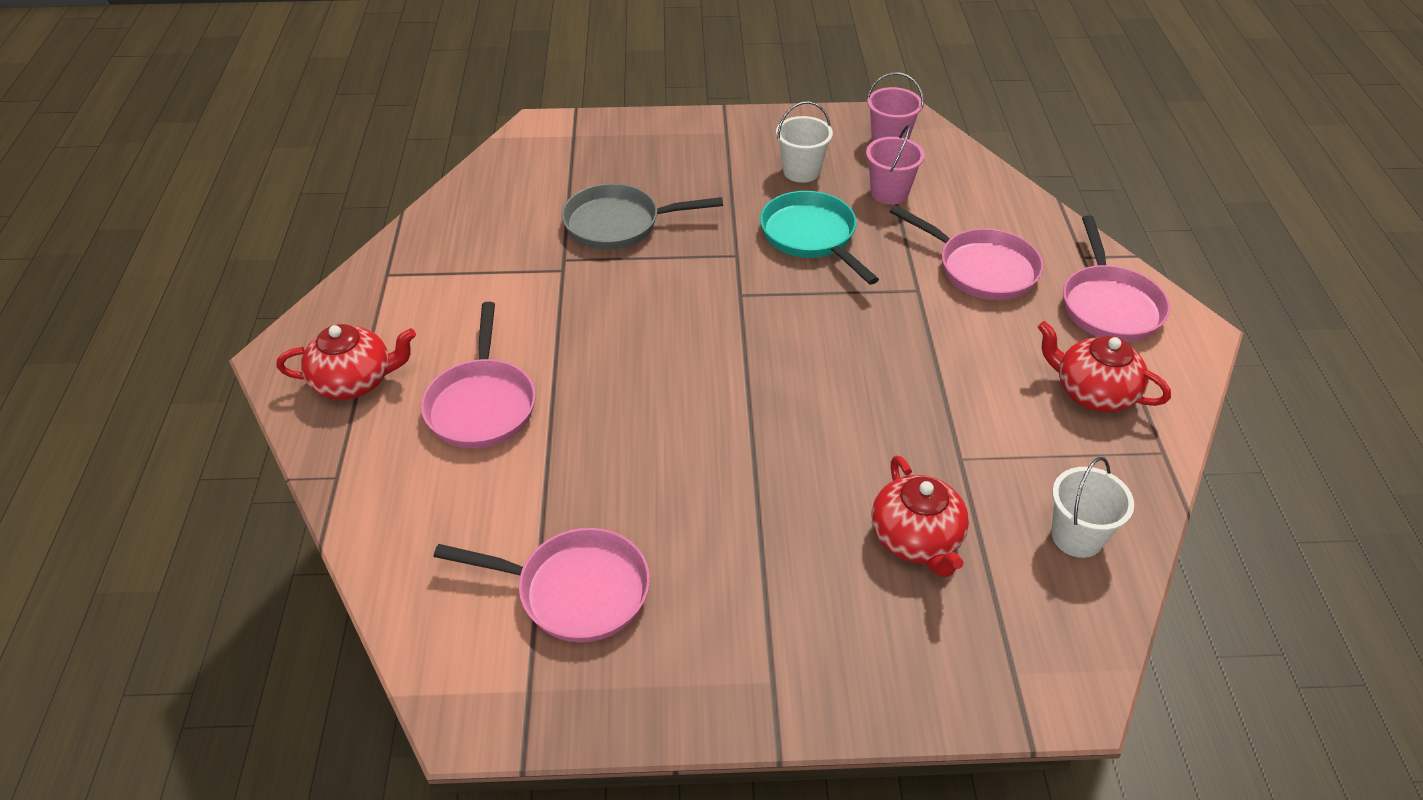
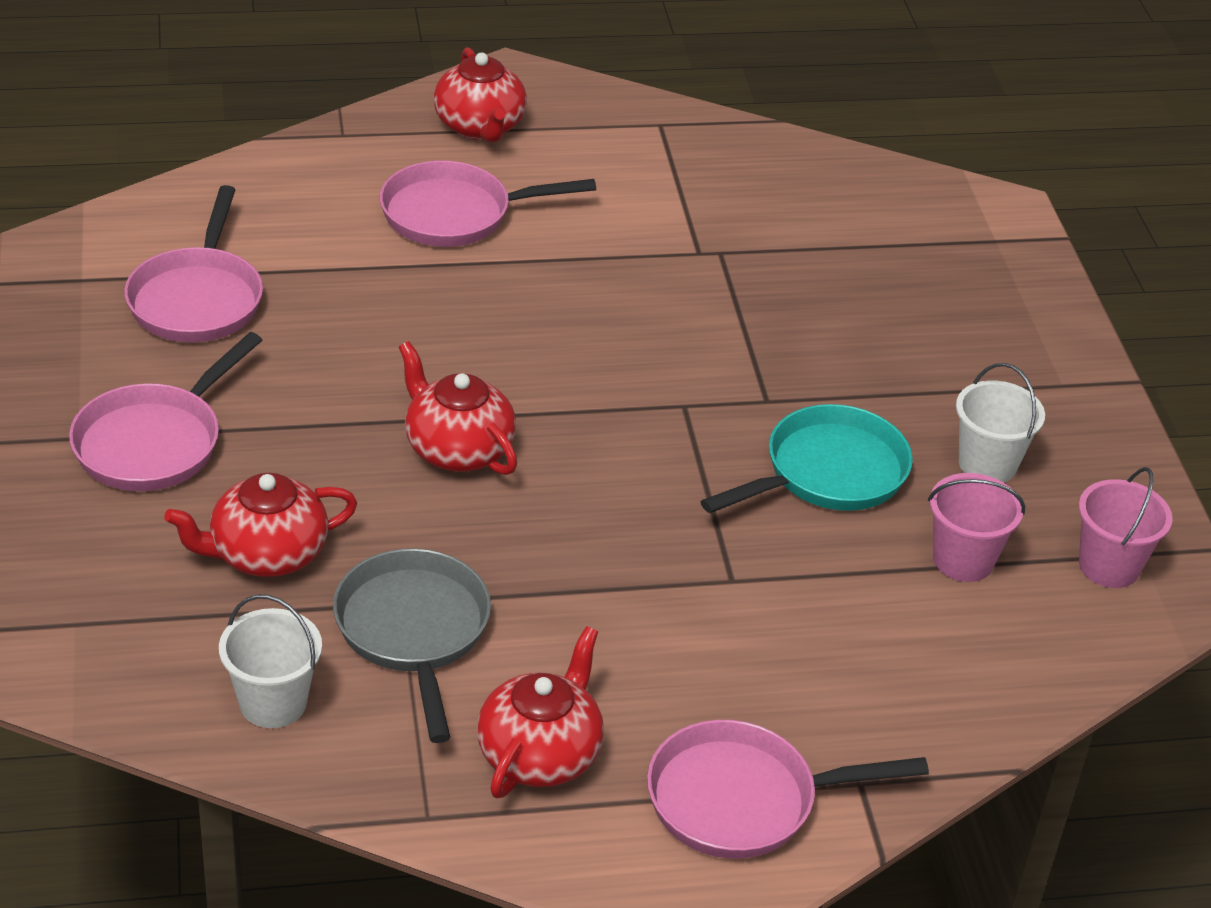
camera: 80 degrees right, 5 degrees down
grey pan [562,183,723,250] -> grey pan moved to [333,548,491,743]
pink pan [890,205,1043,300] -> pink pan moved to [69,332,262,491]
none -> red teapot [399,341,517,475]

